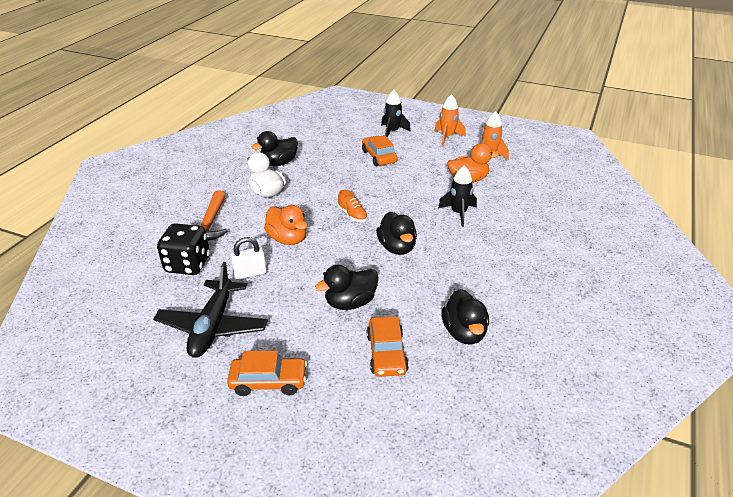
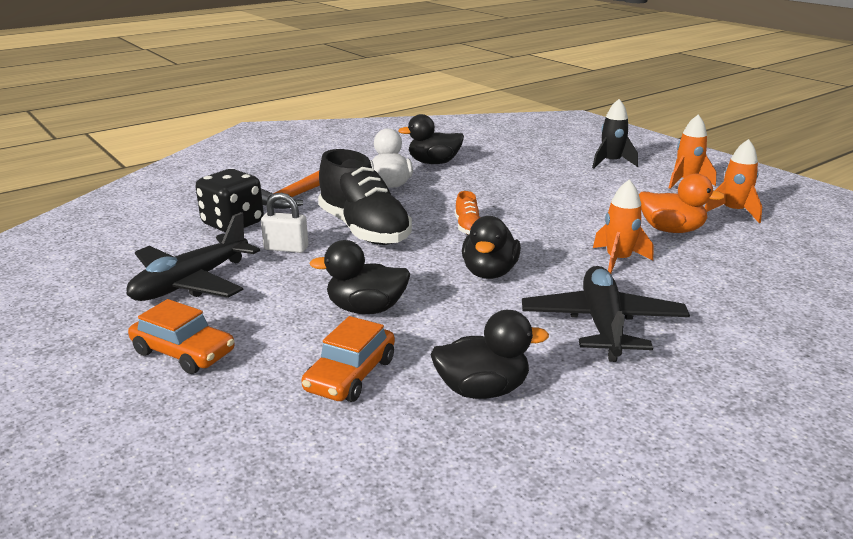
camera: 30 degrees right, 10 degrees down
orange duck [264,205,307,245] -> black shoe [318,149,412,245]
orange car [362,135,398,166] -> none
black rocket [438,165,477,227] -> orange rocket [593,179,653,274]
black duck [442,289,489,345] -> black duck turned 120 degrees counterclockwise [430,310,549,399]
none -> black plane [522,266,690,362]

